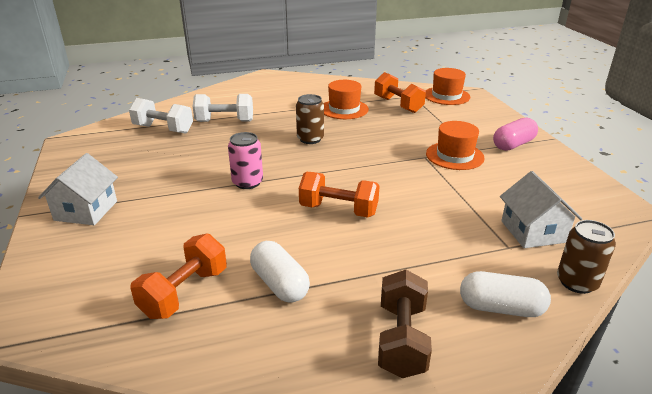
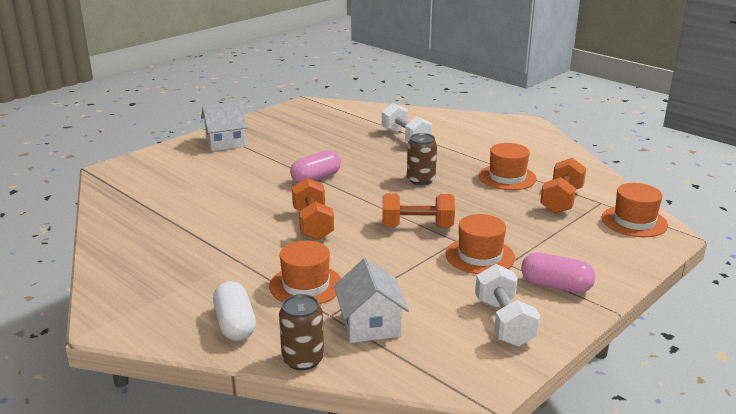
camera: 60 degrees right, 5 degrees down
white dumbbell [129,98,193,134] -> white dumbbell moved to [475,264,540,347]
orange dumbbell [130,233,227,319] -> orange dumbbell moved to [382,194,455,227]
pink can [228,132,263,189] -> pink capsule [290,150,341,183]
white capsule [250,241,310,303] -> none
brown dumbbell [378,270,432,378] -> none
white house [500,171,582,248] -> white house turned 60 degrees counterclockwise [334,258,409,343]
none -> orange hat [269,241,341,304]

